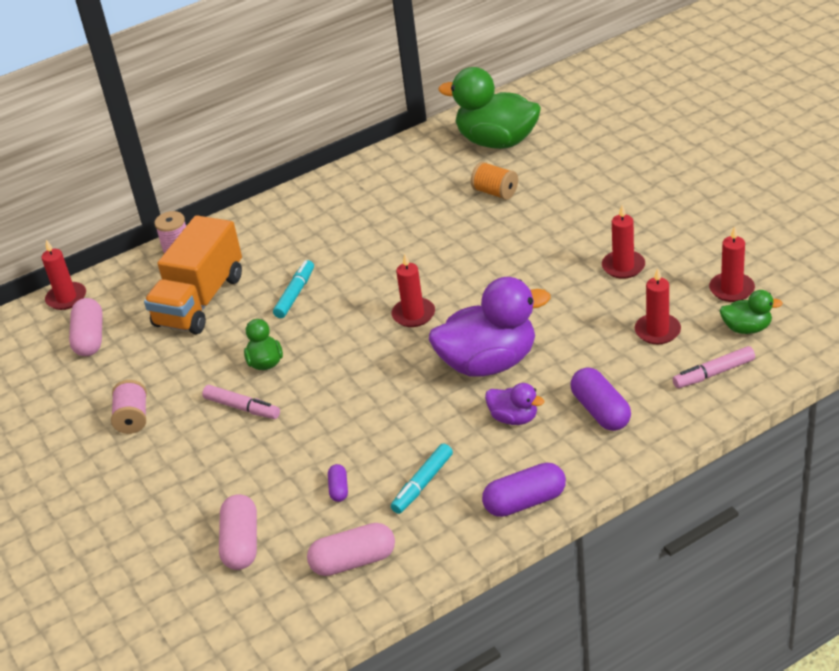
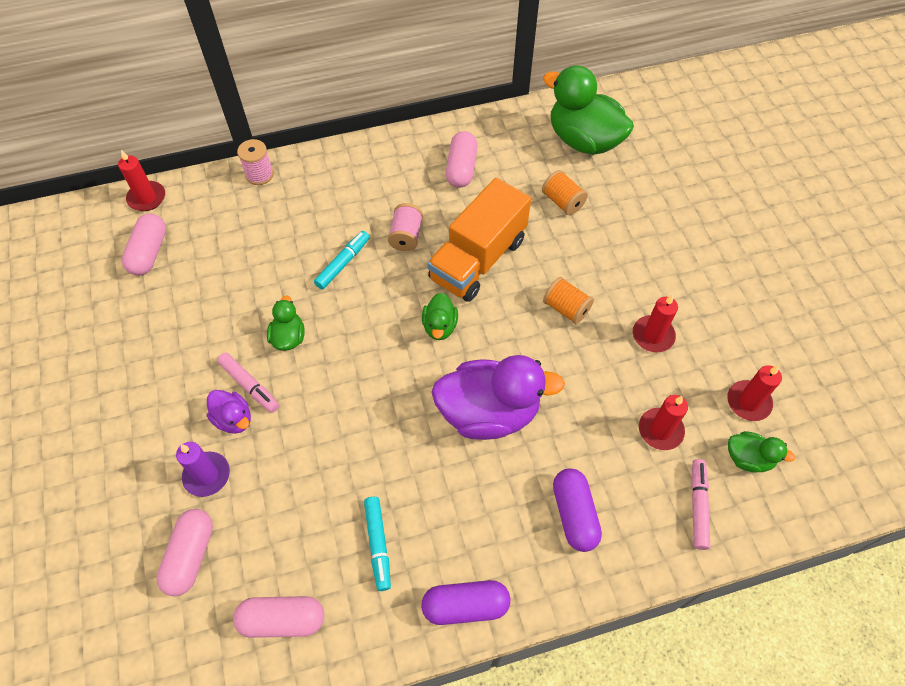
camera: 10 degrees right, 20 degrees up
pink spool [111,380,147,434] -> pink spool moved to [388,203,423,251]
orange truck [144,215,242,334] -> orange truck moved to [427,178,531,302]
purple capsule [328,464,348,502] -> none
turquoise marker [391,443,453,514] -> turquoise marker turned 60 degrees counterclockwise [364,497,391,591]
red candle [392,254,435,327] -> green duck [422,293,458,340]
purple duck [485,383,544,425] -> purple duck moved to [207,390,251,434]
pink marker [672,346,755,388] -> pink marker turned 105 degrees clockwise [691,459,710,550]
none -> purple candle [176,442,230,497]
none -> pink capsule [446,131,478,188]
none -> orange spool [543,277,594,324]

